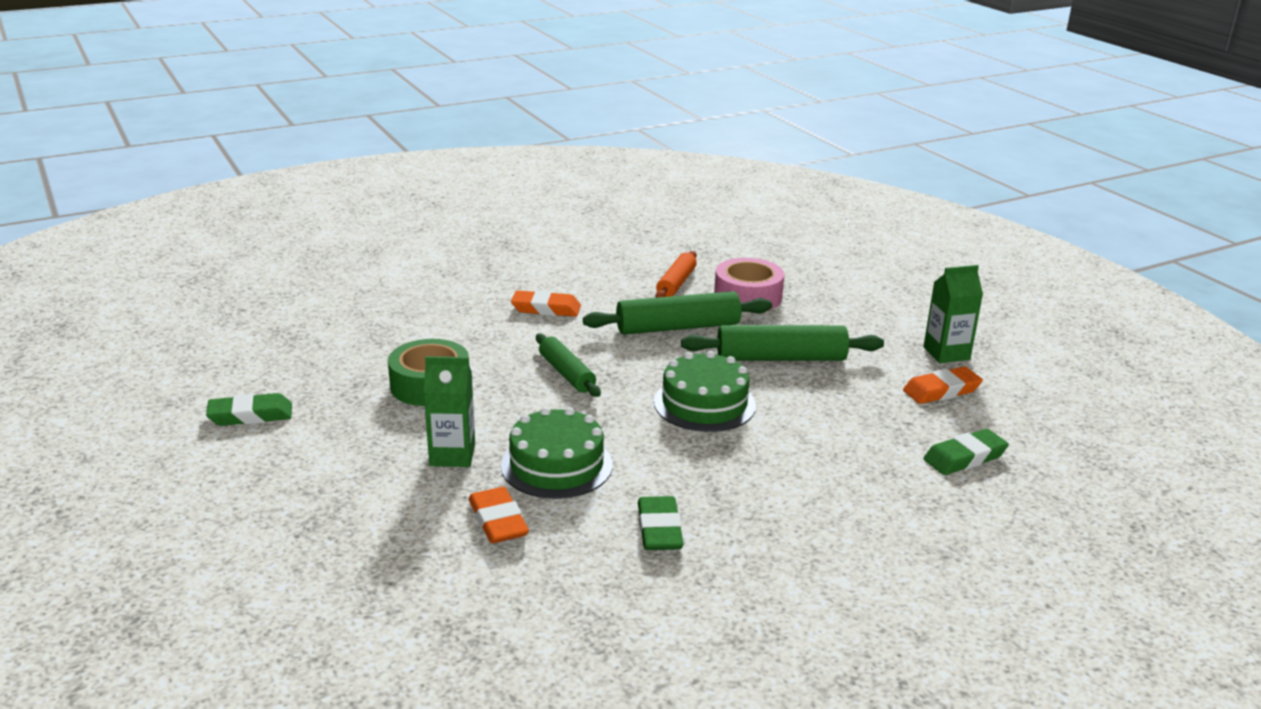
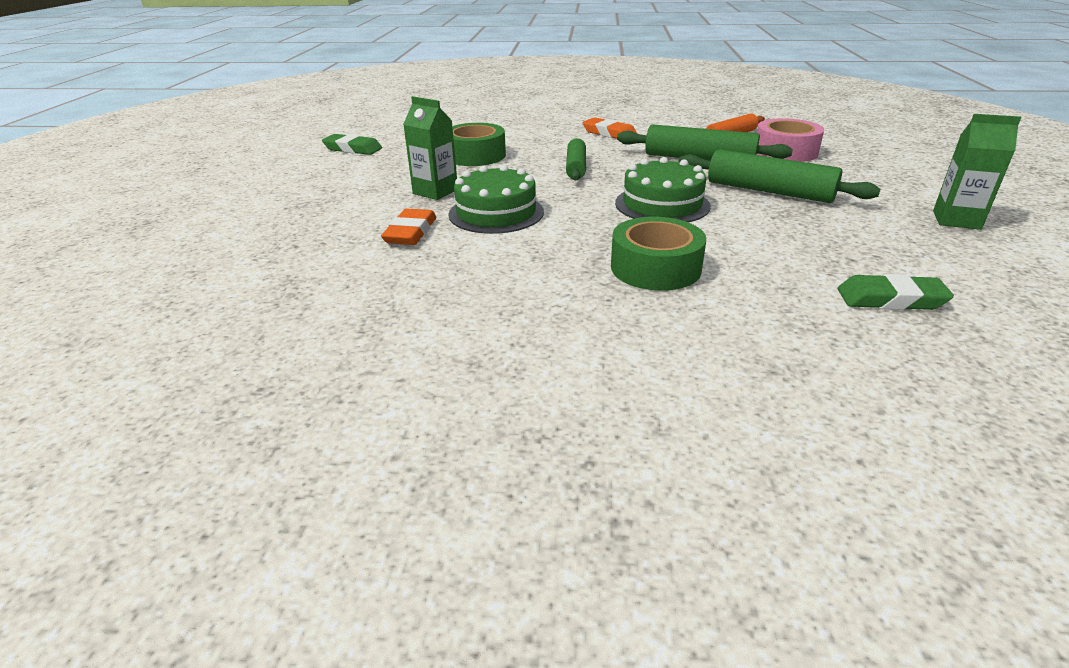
camera: 35 degrees right, 5 degrees up
green eraser [638,496,684,550] -> none
orange eraser [903,366,983,404] -> none
none -> green tape [611,217,706,291]

